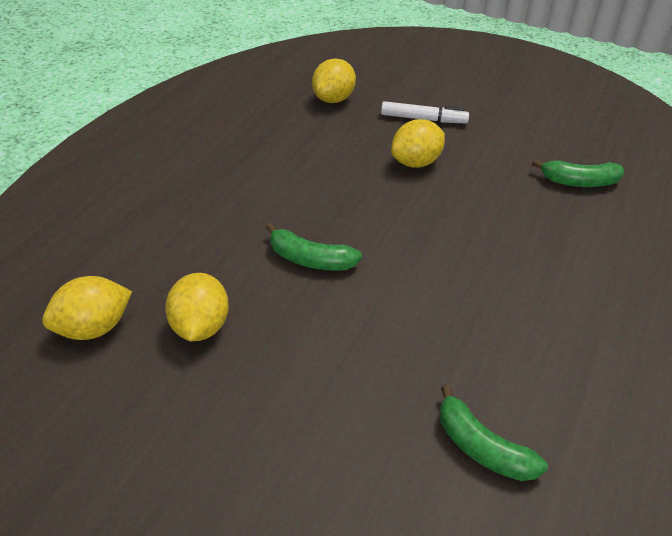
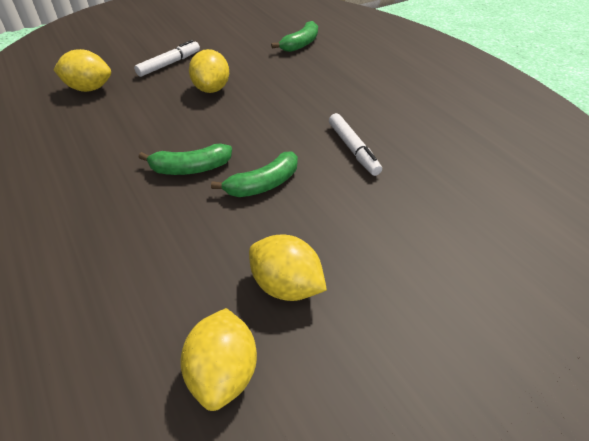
camera: 55 degrees left, 5 degrees up
yellow lemon [312,58,356,103] -> yellow lemon turned 60 degrees counterclockwise [53,49,111,92]
green banana [440,385,548,481] -> green banana moved to [138,144,232,175]
none -> white marker [329,113,382,176]

